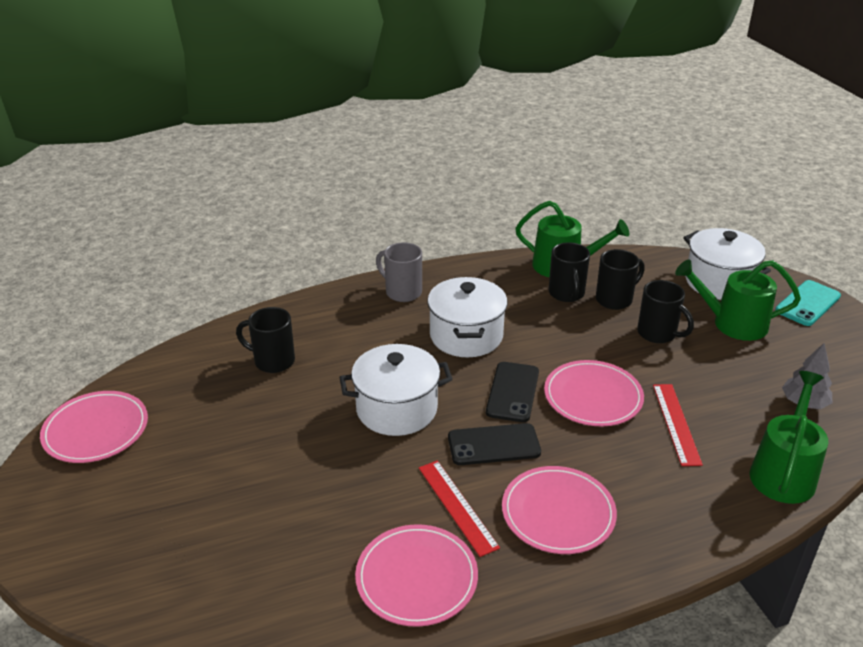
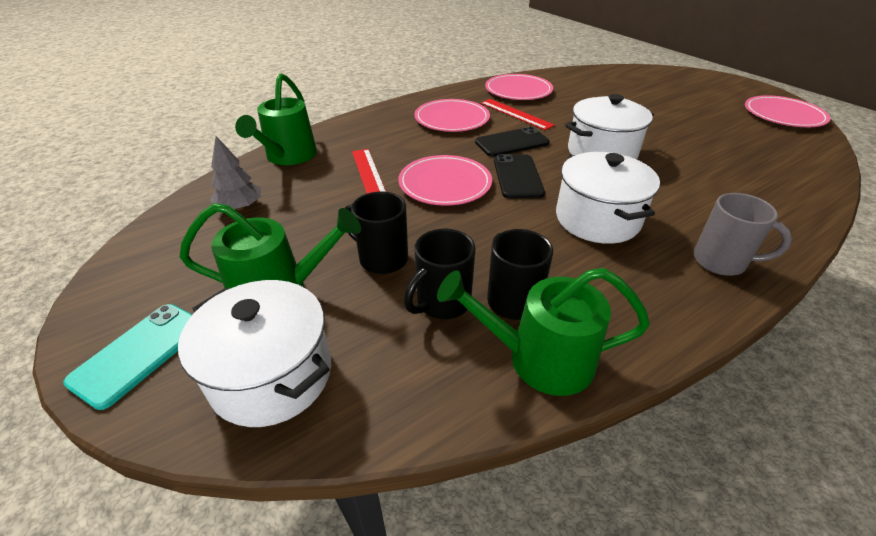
camera: 165 degrees right, 5 degrees up
black mug [236,307,295,373] -> none

